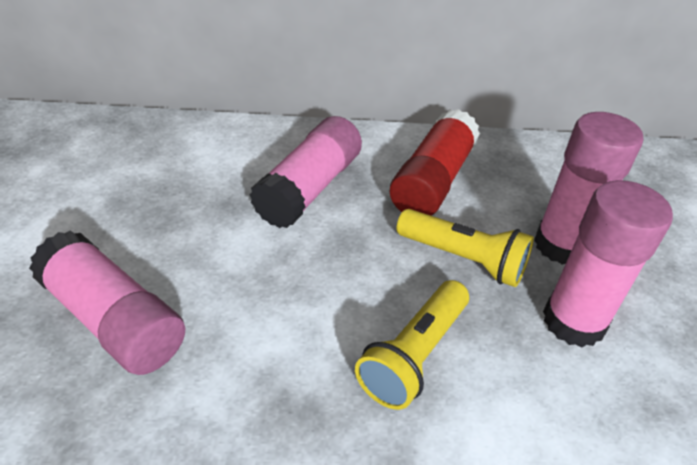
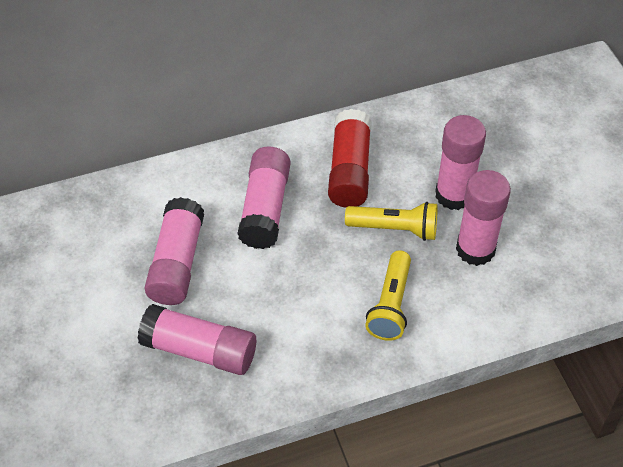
camera: 20 degrees left, 10 degrees up
none -> pink glue stick [144,197,204,305]

